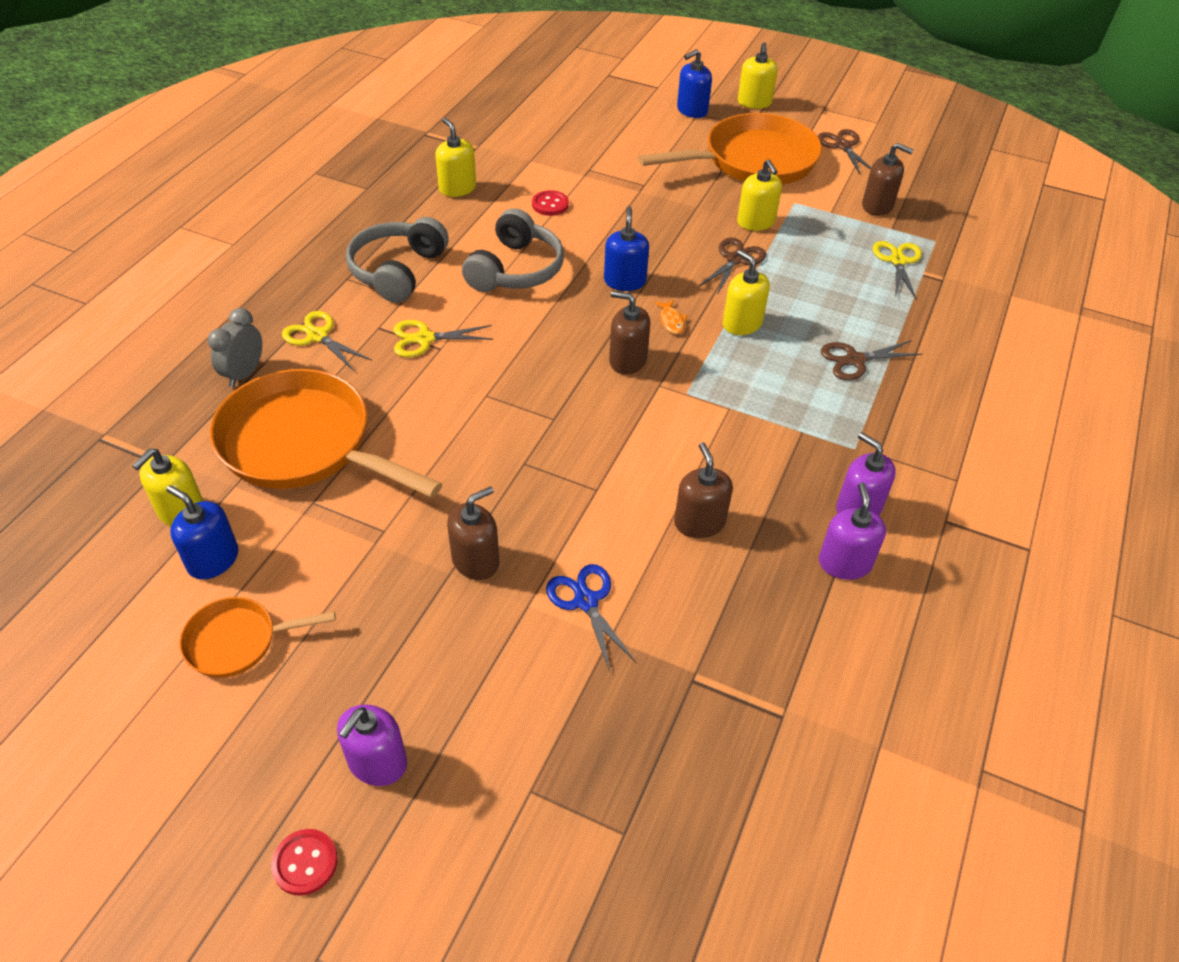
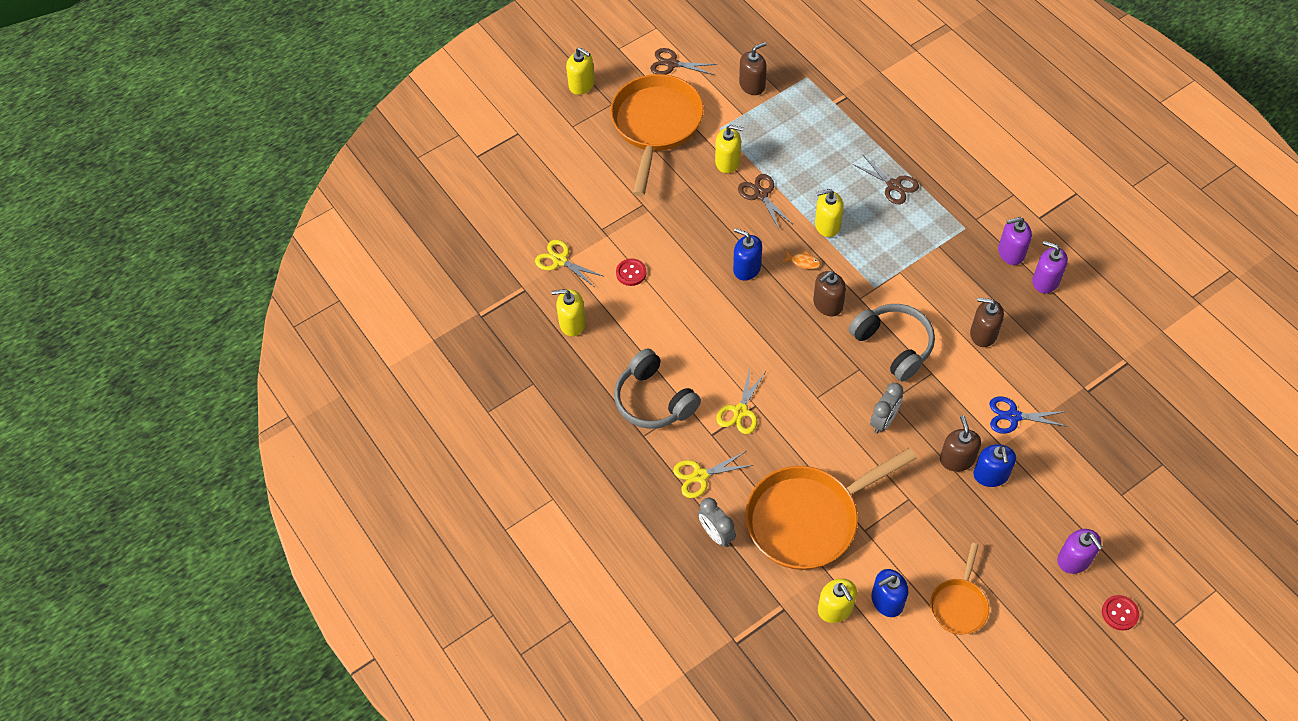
camera: 55 degrees left, 10 degrees up
grey headphones [462,208,564,292] -> grey headphones moved to [849,304,935,382]
blue soap dispenser [677,49,712,118] -> blue soap dispenser moved to [973,444,1016,487]
brown scissors [821,340,922,380] -> brown scissors turned 60 degrees counterclockwise [852,154,919,204]
yellow scissors [873,241,922,300] -> yellow scissors moved to [535,240,603,286]
none -> grey clock [870,383,903,433]

